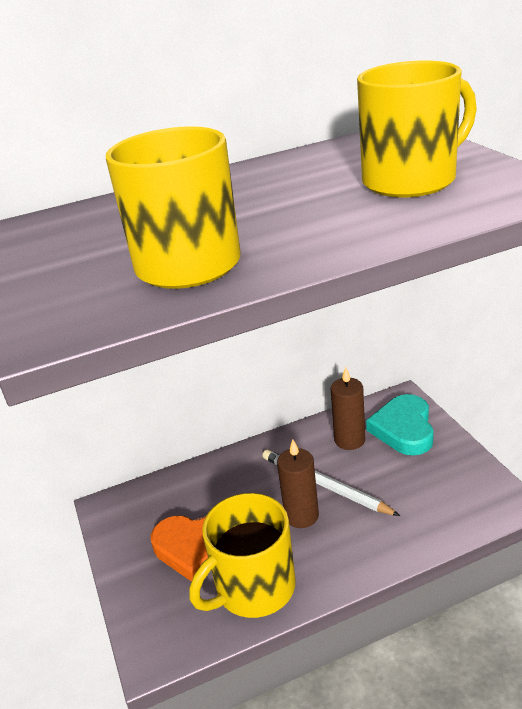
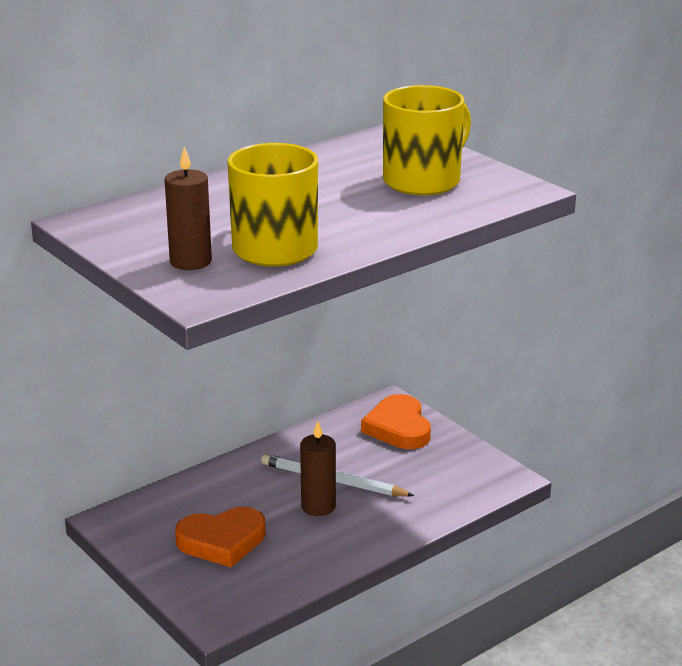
camera: 20 degrees left, 5 degrees down
yellow mug [190,493,296,618] -> none
brown candle [331,367,365,450] -> brown candle moved to [165,146,212,270]
turquoise heart [366,394,434,455] -> orange heart [361,394,431,449]

